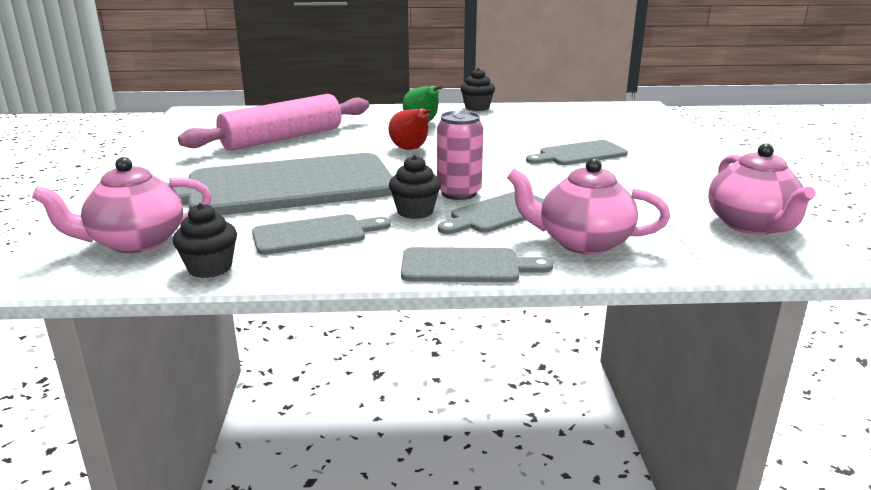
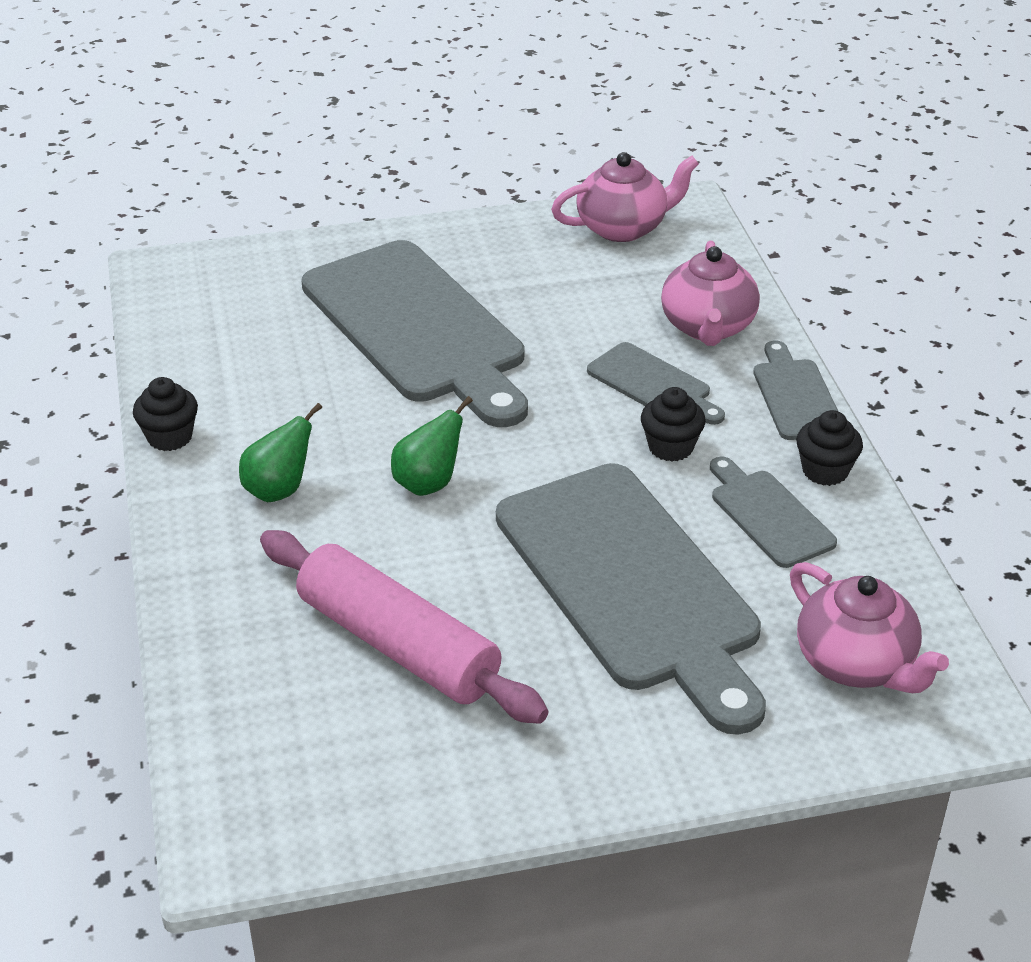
camera: 100 degrees left, 15 degrees up
black cupcake [173,203,237,278] -> black cupcake moved to [796,410,863,486]
red pear [388,108,433,150] -> green pear [391,396,473,496]
pink can [437,111,483,200] -> none
grey cutting board [526,140,628,165] -> grey cutting board [301,240,528,427], size x2.17

